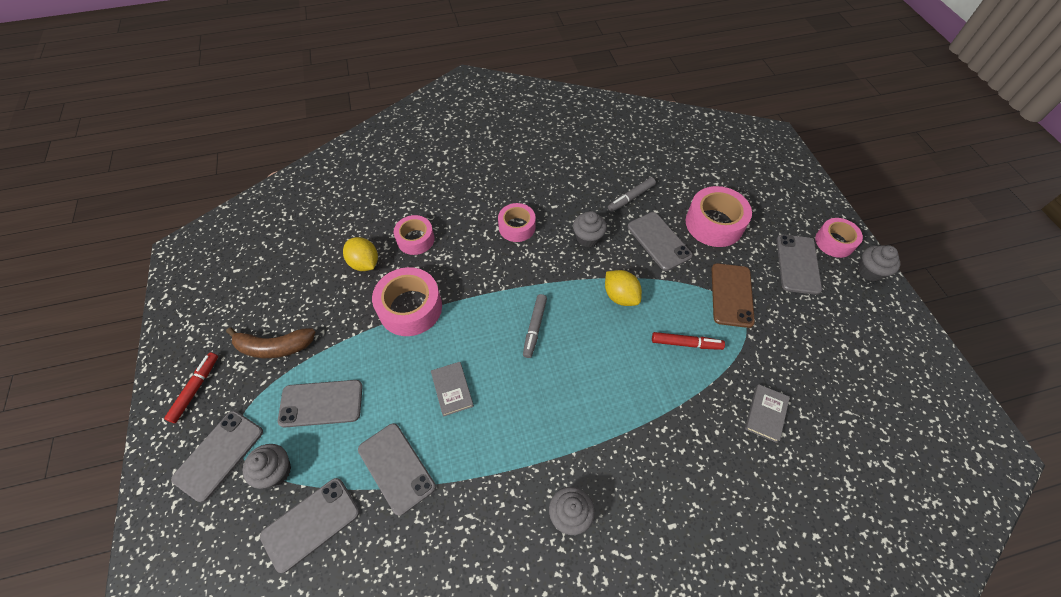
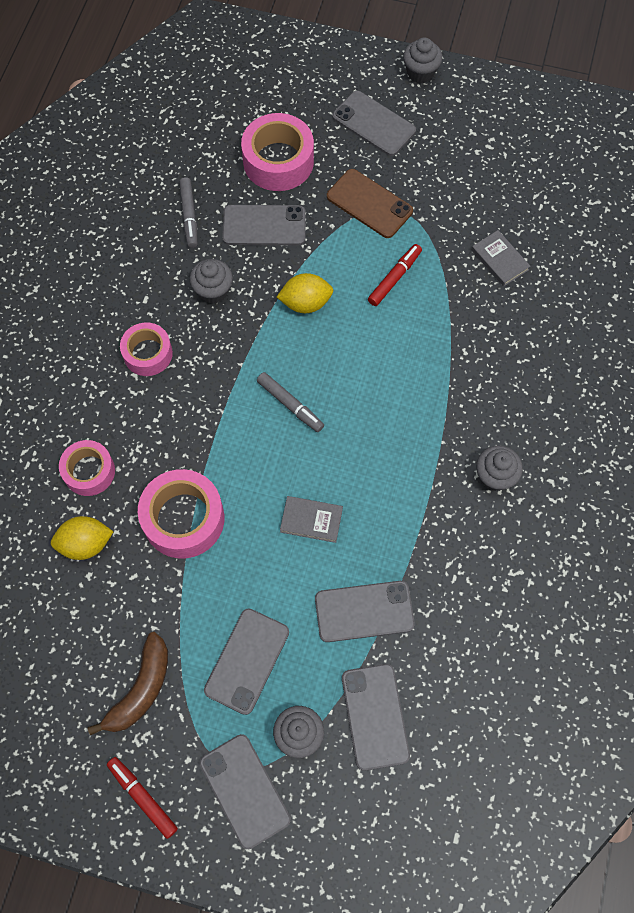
camera: 60 degrees left, 10 degrees up
pink tape [815,218,863,258] -> none

